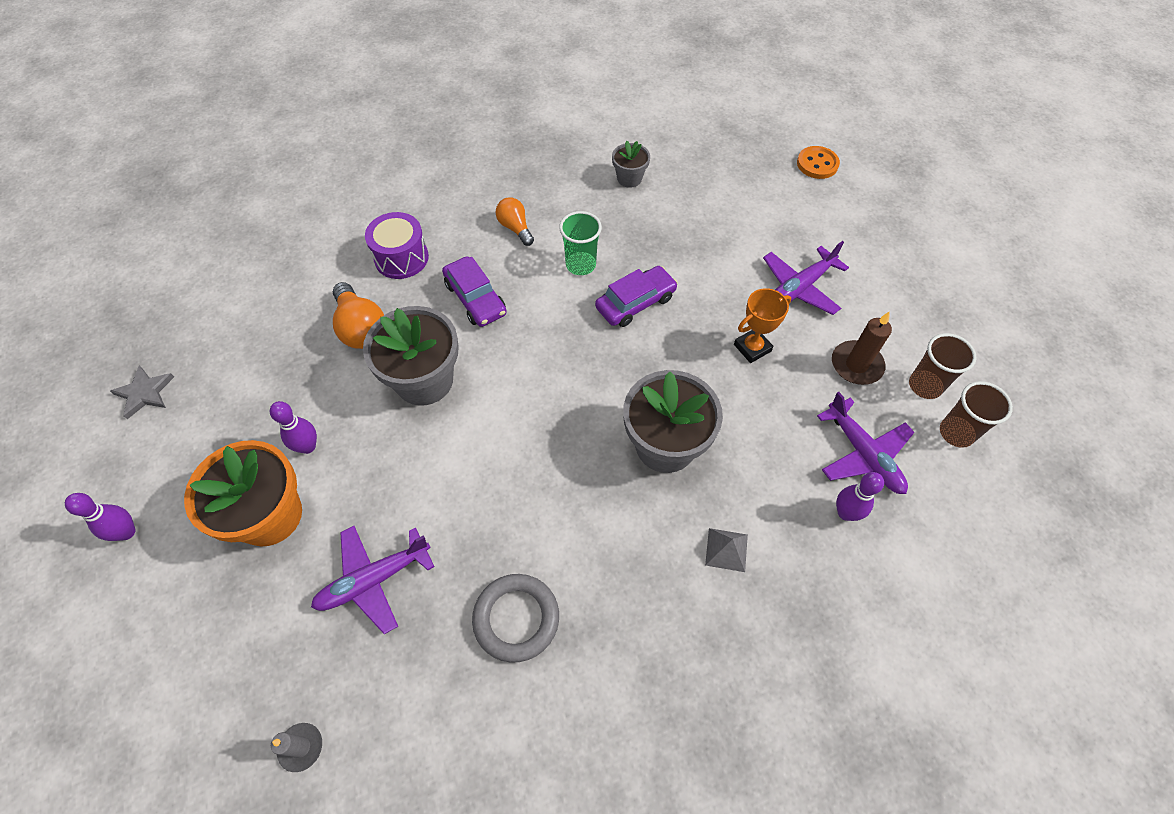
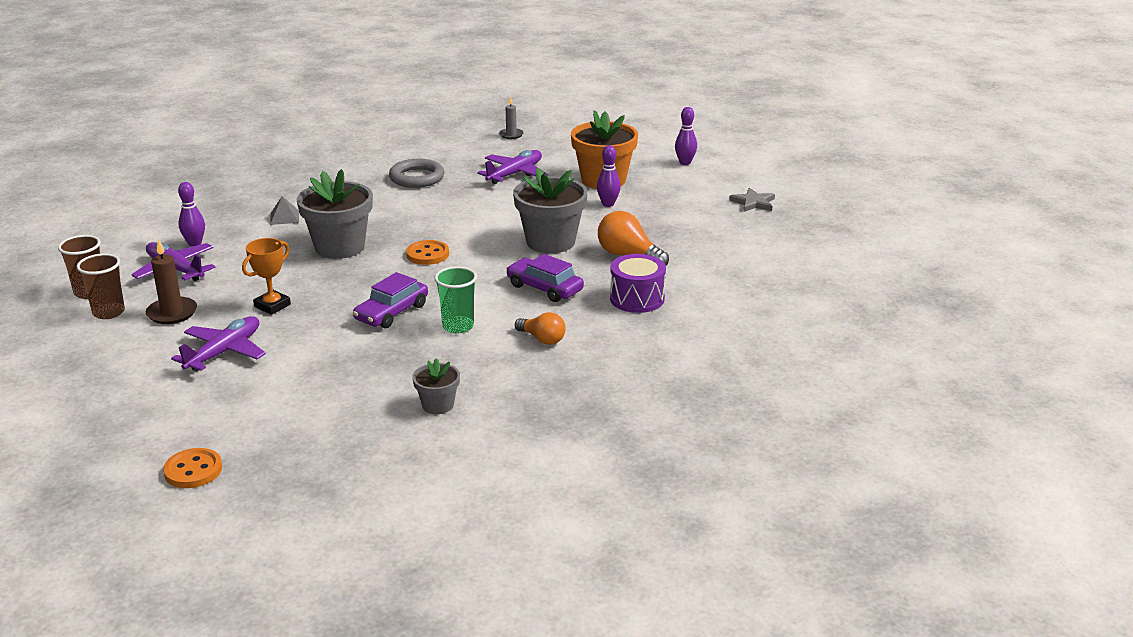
camera: 160 degrees right, 30 degrees down
none -> orange button [406,240,449,265]

